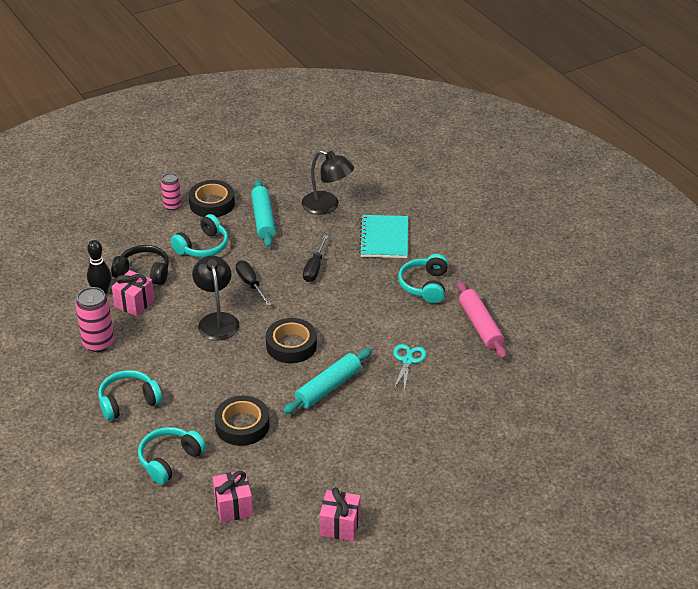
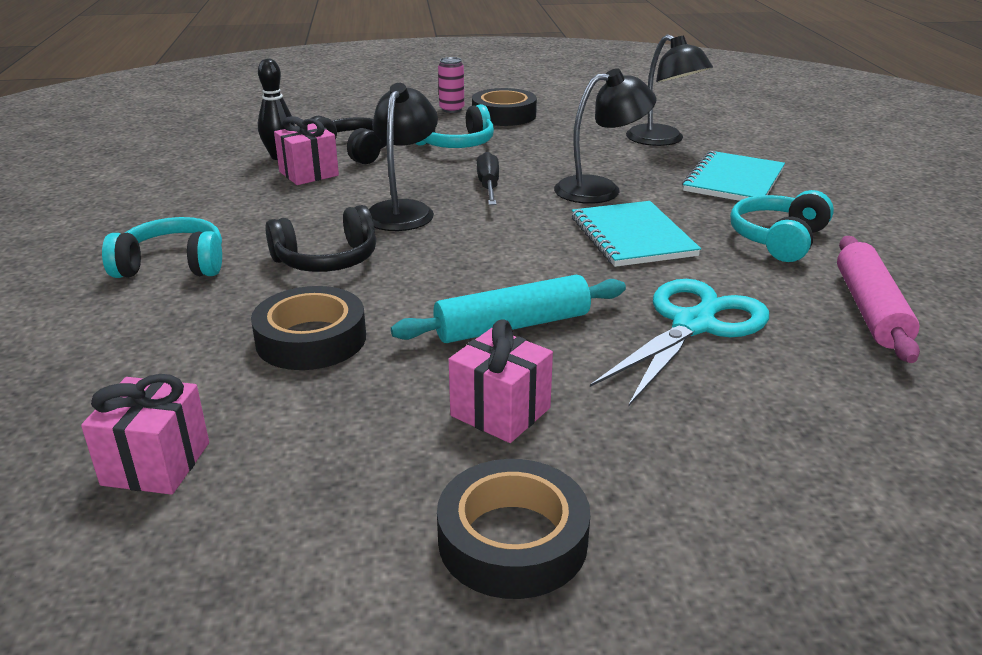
camera: 25 degrees right, 10 degrees down
pink can [75,287,114,352] -> none
turquoise headphones [138,427,206,485] -> none
turquoise rolling pin [251,179,276,248] -> none
black tape [266,318,317,363] -> black tape moved to [437,459,590,599]
black screwdriver [303,235,328,282] -> black lamp [554,68,656,204]
pink gift [320,487,361,541] -> pink gift moved to [449,319,553,443]
turquoise scissors [393,344,427,392] -> turquoise scissors [590,279,769,406], size x1.72
none -> black headphones [265,205,376,272]
none -> turquoise notebook [572,201,701,267]

